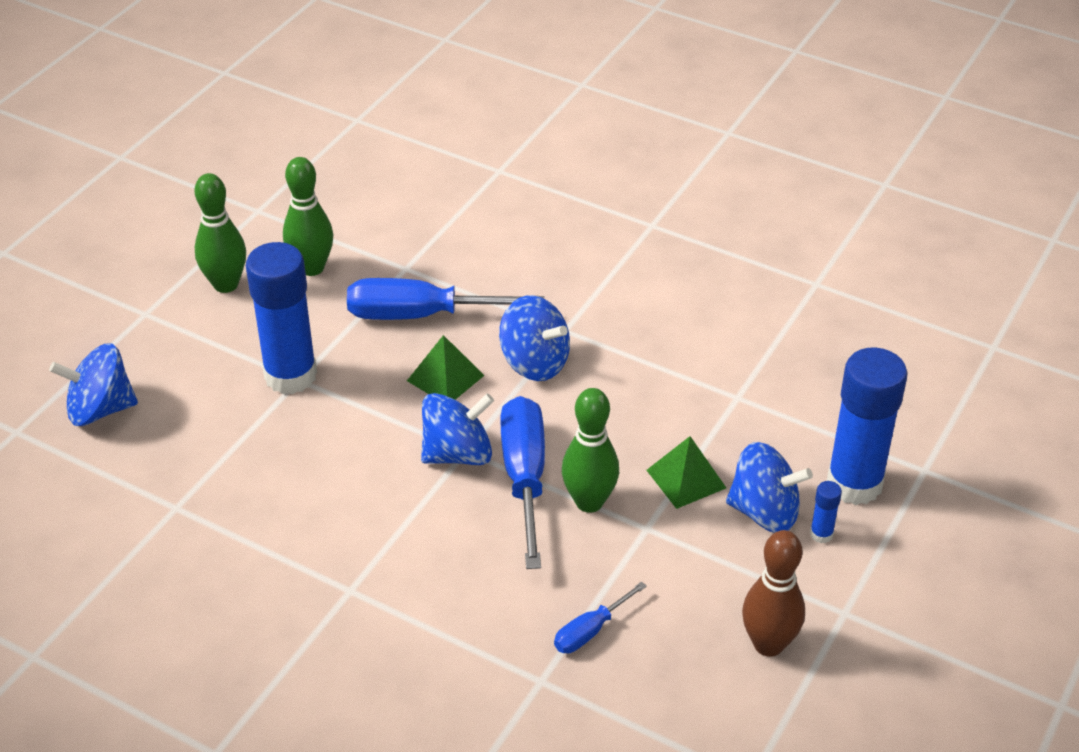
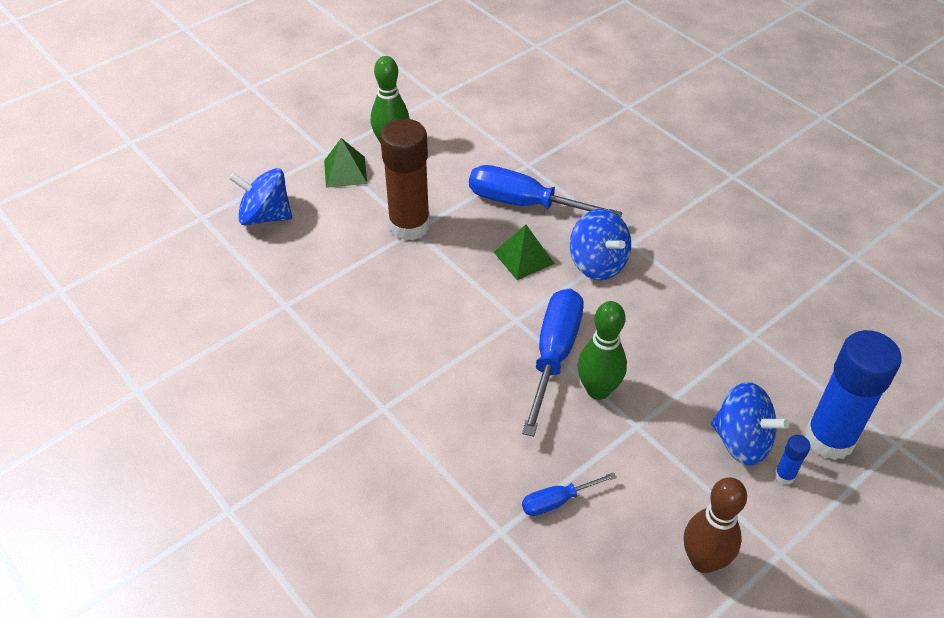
camera: 20 degrees right, 5 degrees up
blue glue stick [246,242,317,394] -> brown glue stick [380,119,430,241]
green bowling pin [283,157,333,276] -> none
blue spinning top [421,393,494,465] -> none
green pyramid [647,436,726,509] -> green pyramid moved to [324,138,367,188]

